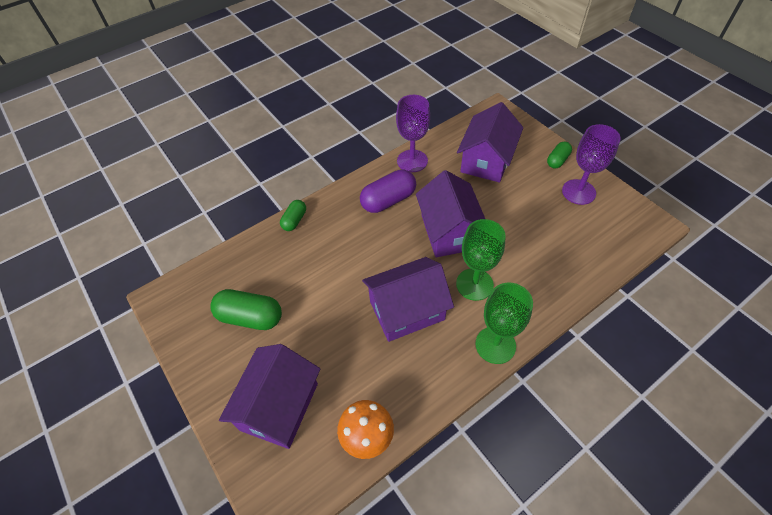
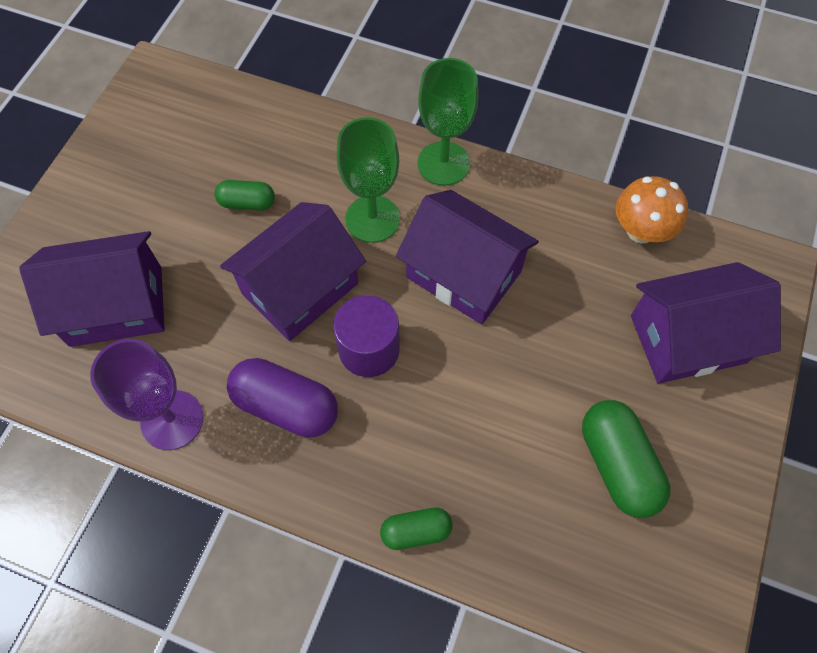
camera: 125 degrees left, 10 degrees up
green capsule [547,142,572,169] -> green capsule moved to [214,180,275,210]
purple goblet [562,124,621,205] -> none
none -> purple cylinder [333,295,400,377]

